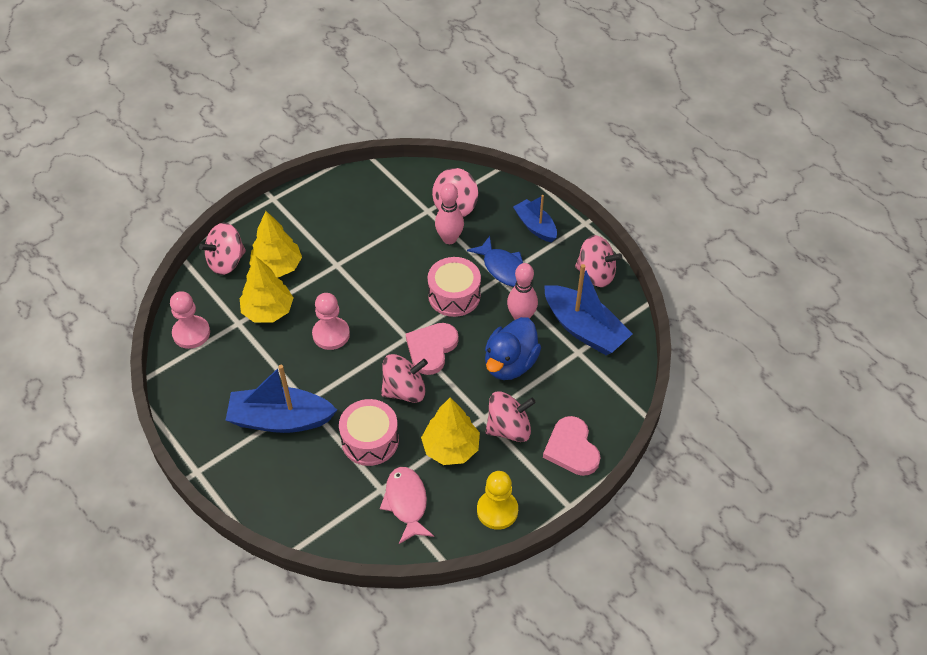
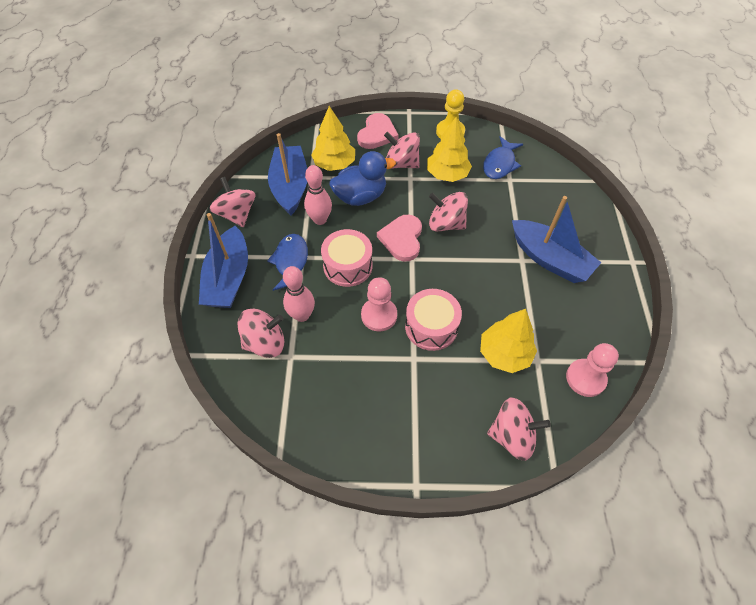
camera: 140 degrees left, 5 degrees up
yellow tree [249,211,302,278] -> yellow tree moved to [311,106,355,171]
pink pawn [312,293,350,350] -> pink pawn moved to [361,277,397,331]
pink drum [339,399,399,466] -> pink drum moved to [405,289,462,351]
pink fish [380,467,434,544] -> blue fish [483,136,523,179]
pink heart [406,323,458,375] -> pink heart turned 120 degrees clockwise [377,215,422,262]
blue boat [513,195,557,242] -> blue boat [199,213,248,308], size x1.64

